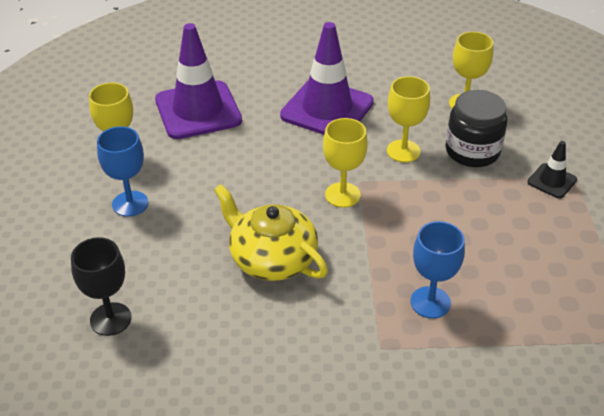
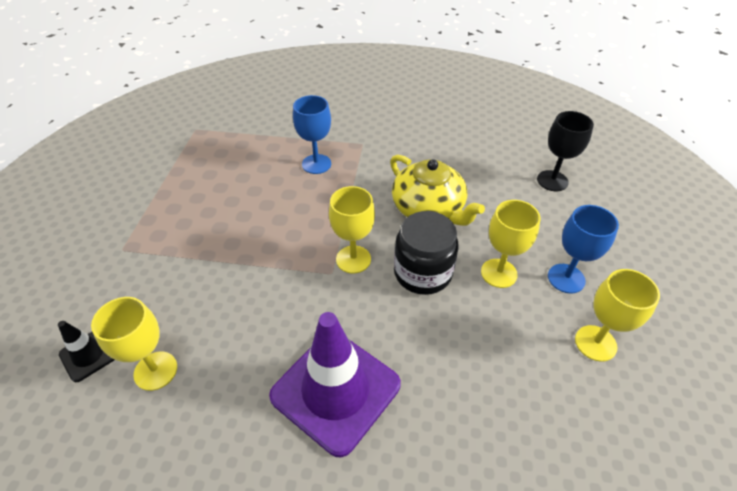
camera: 170 degrees left, 5 degrees up
purple traffic cone [155,23,242,139] -> none
yellow goblet [387,76,430,163] -> yellow goblet moved to [481,200,541,288]
black jar [446,90,507,167] -> black jar moved to [394,211,458,295]
black traffic cone [528,141,577,198] -> black traffic cone moved to [58,321,115,382]

